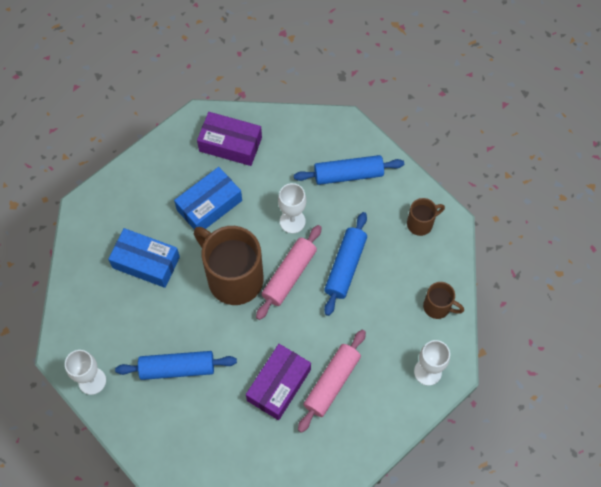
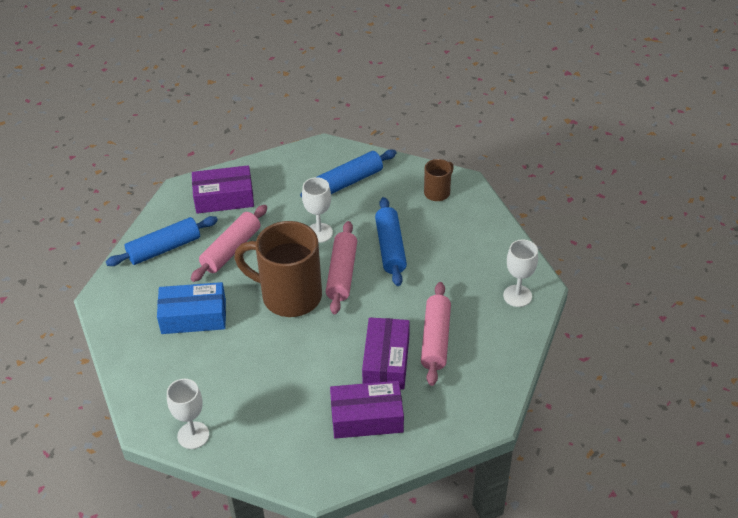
camera: 25 degrees left, 20 degrees down
blue rolling pin [115,351,237,380] -> blue rolling pin moved to [106,216,218,266]
blue box [174,167,242,229] -> pink rolling pin [191,205,267,282]
brown mug [423,282,464,319] -> none
none -> purple box [330,381,404,439]

